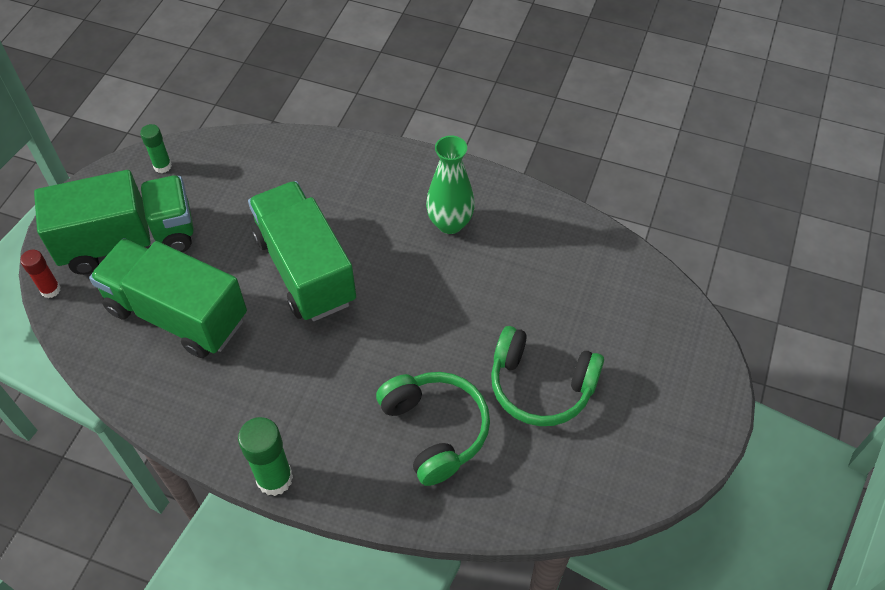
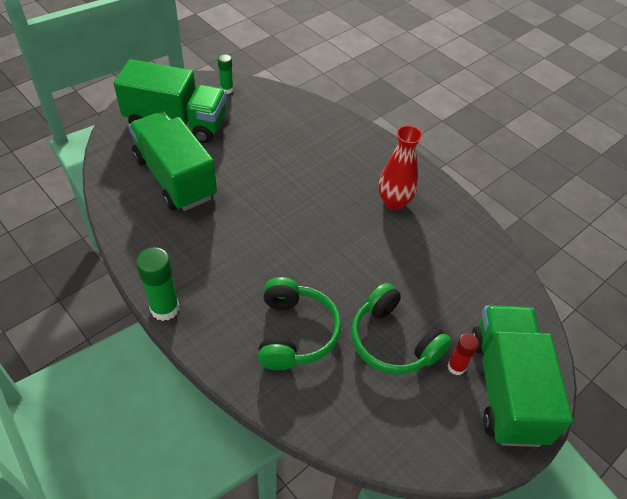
camera: 25 degrees right, 5 degrees down
red glue stick [20,250,61,298] -> red glue stick moved to [448,333,479,375]
green truck [248,181,356,321] -> green truck moved to [471,305,573,447]
green vase [426,136,475,234] -> red vase [379,125,423,210]

